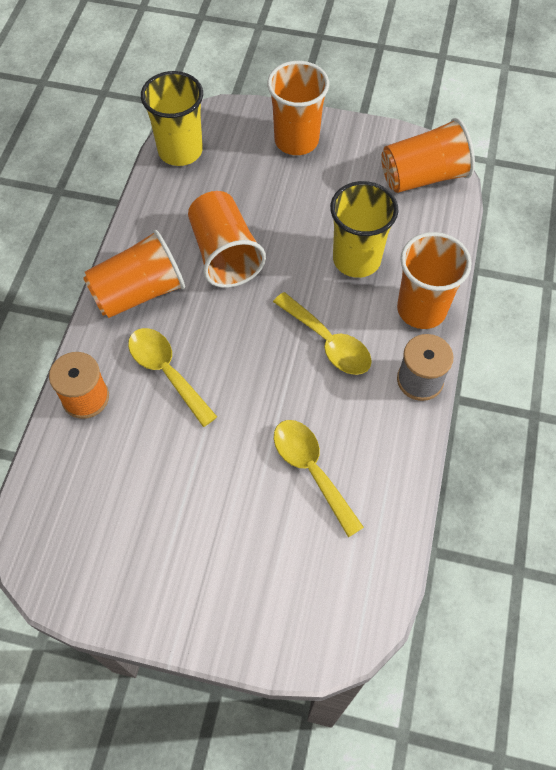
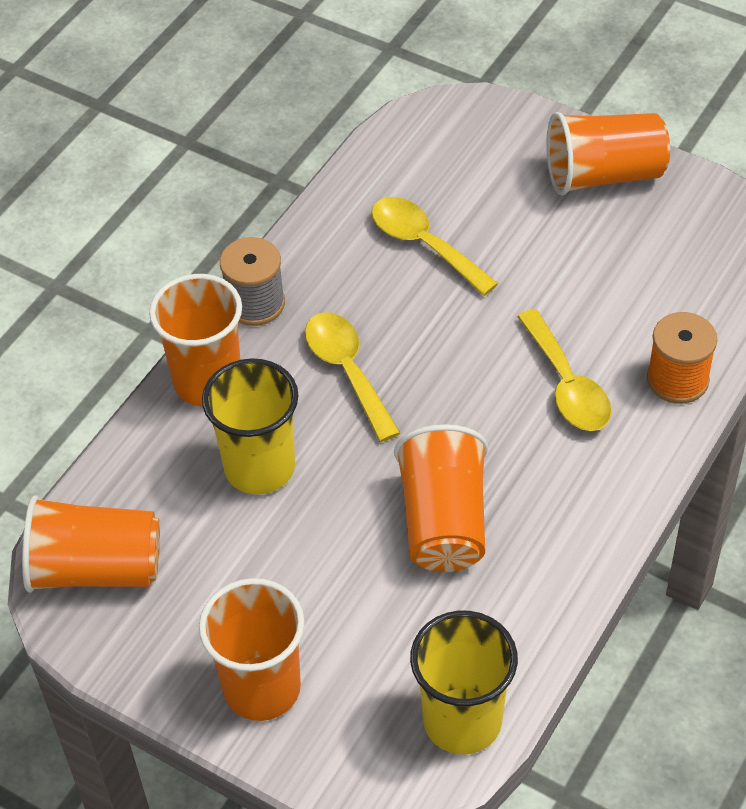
camera: 160 degrees left, 10 degrees down
orange cup [83,230,185,318] -> orange cup moved to [546,112,670,196]
yellow spoon [274,420,364,537] -> yellow spoon turned 150 degrees clockwise [371,197,498,296]

